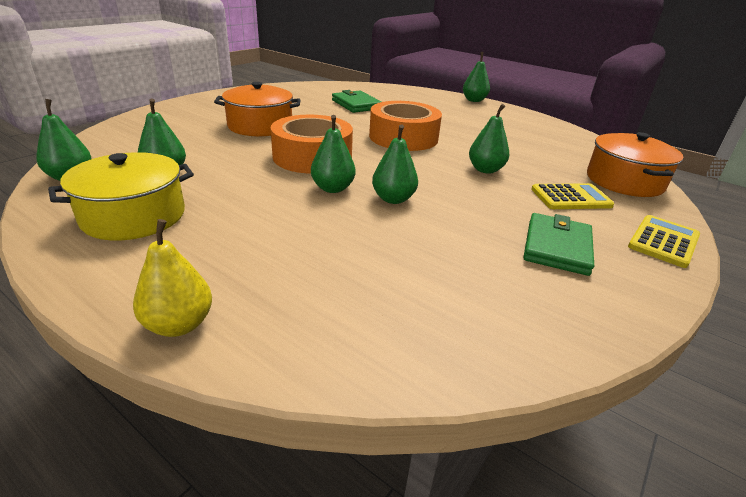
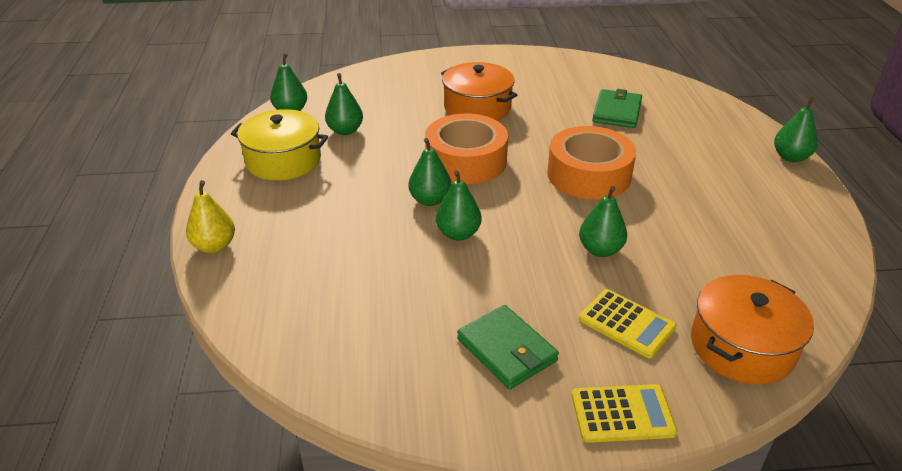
camera: 50 degrees right, 5 degrees up
green wallet [523,213,594,276] -> green wallet turned 75 degrees clockwise [457,305,559,389]

